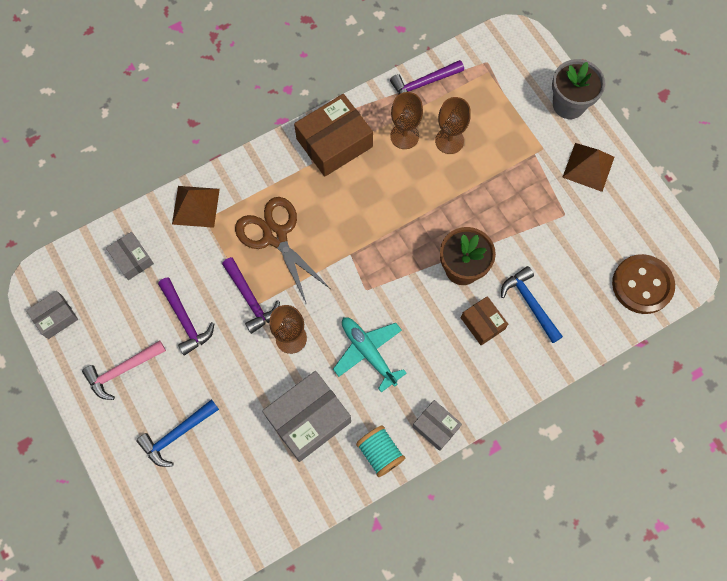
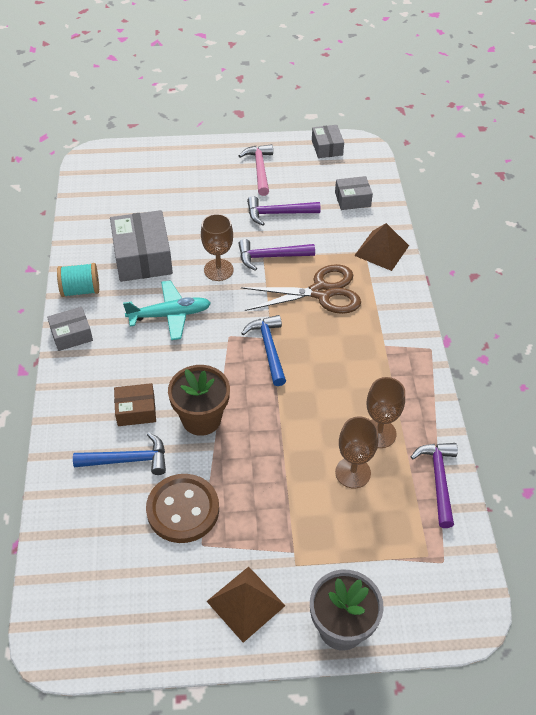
camera: 115 degrees right, 20 degrees down
blue hammer [136,399,219,467] -> blue hammer moved to [241,315,286,386]
brown box [294,94,373,176] -> none
brown button [612,254,675,314] -> brown button moved to [146,474,219,543]

